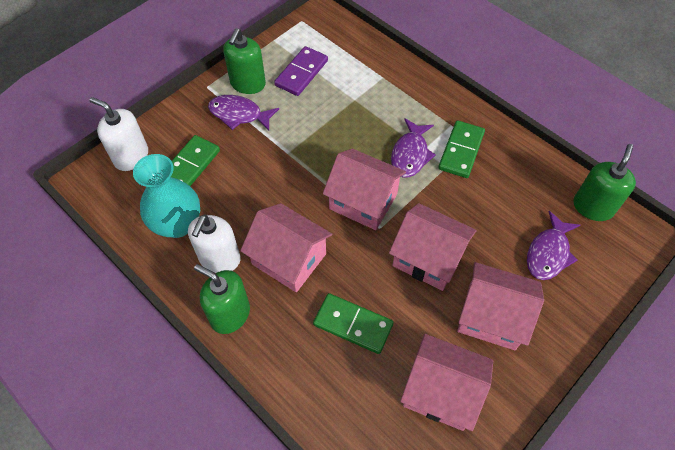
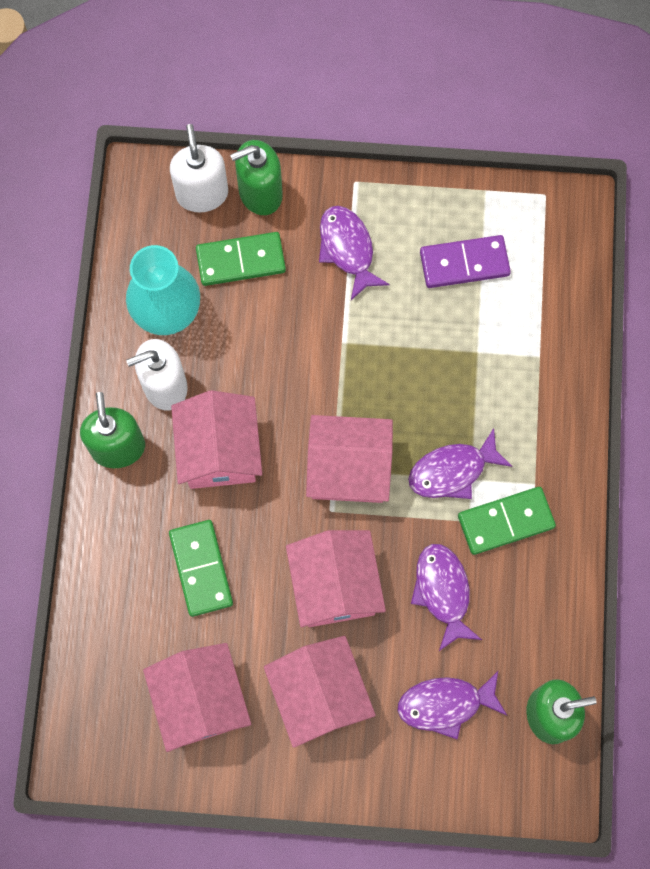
camera: 50 degrees right, 15 degrees up
green soap dispenser [223,28,266,94] -> green soap dispenser moved to [230,140,283,215]
pink house [323,148,406,230] -> pink house turned 75 degrees counterclockwise [306,415,393,503]
none -> purple fish [411,544,482,651]

